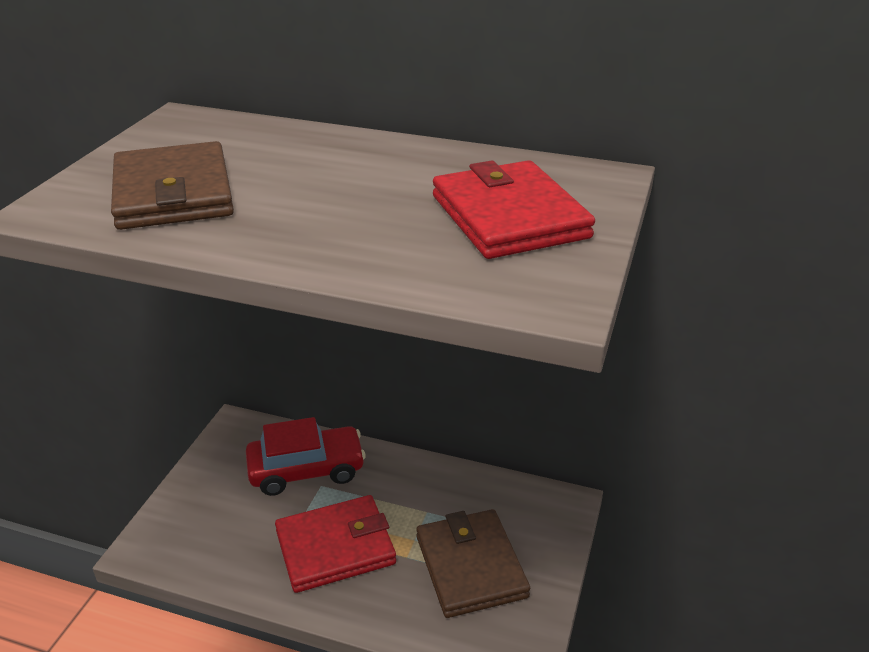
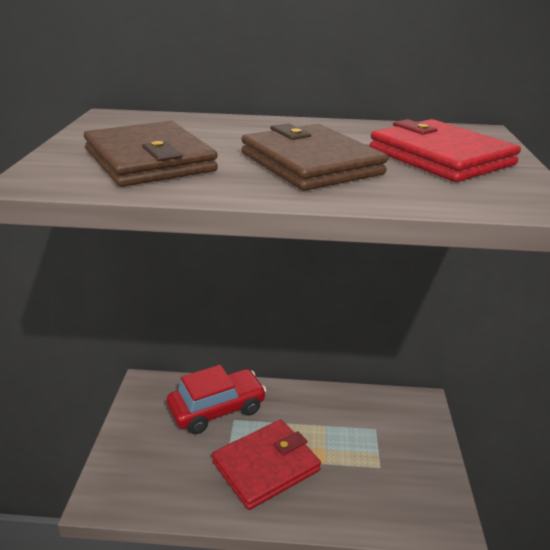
camera: 15 degrees left, 5 degrees down
brown wallet [416,509,530,618] -> brown wallet moved to [241,123,388,191]

